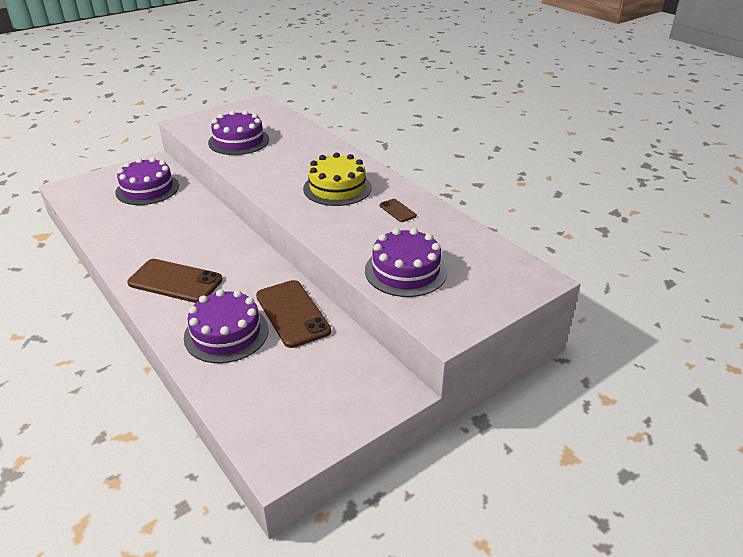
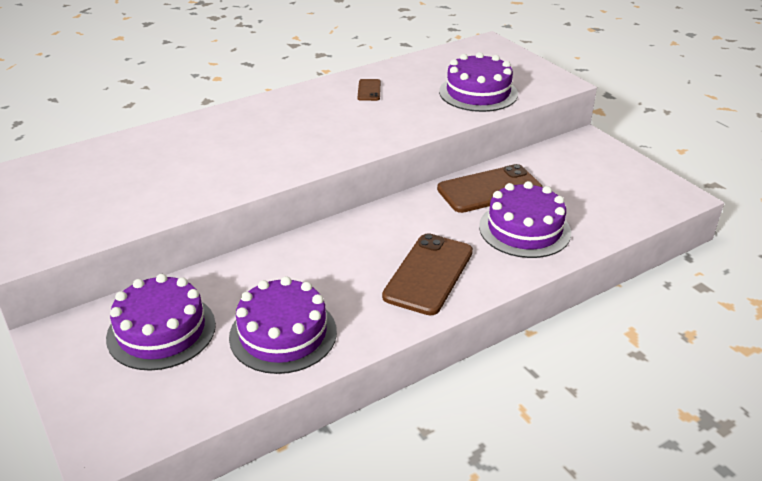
camera: 85 degrees left, 0 degrees up
purple cake [208,110,269,155] -> purple cake moved to [229,276,337,374]
yellow cake [303,152,372,206] -> none
brown phone [380,199,417,222] -> brown phone turned 60 degrees counterclockwise [358,79,381,101]

